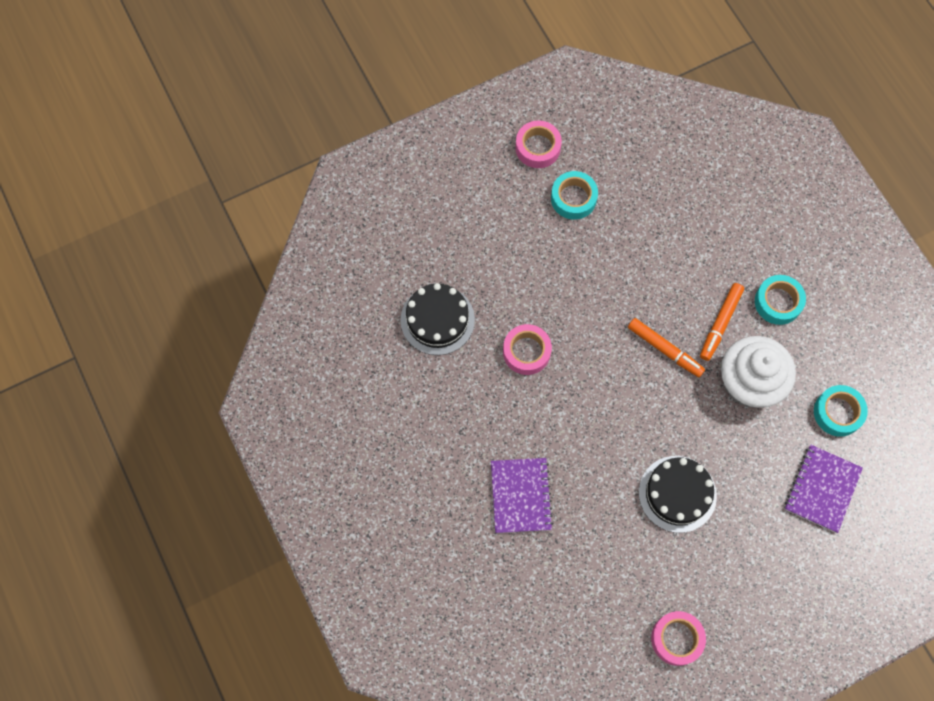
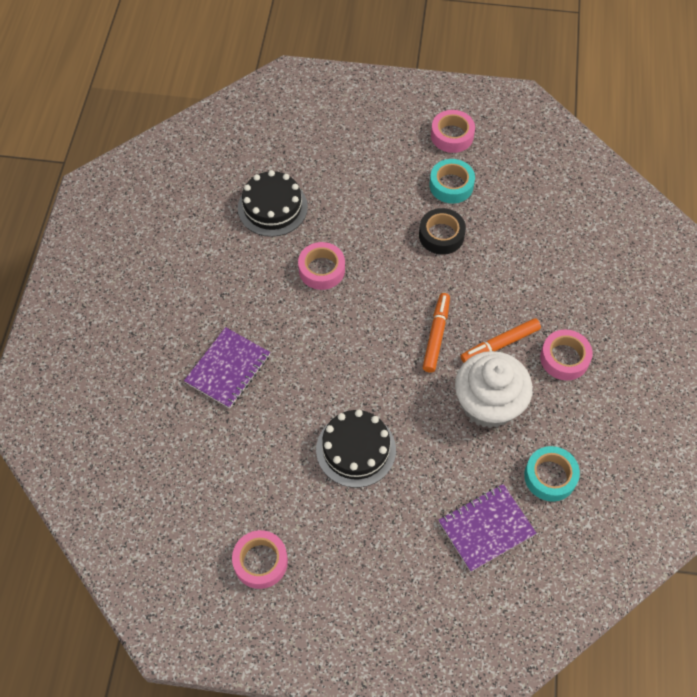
camera: 35 degrees right, 10 degrees down
orange marker [628,318,705,377] -> orange marker turned 150 degrees counterclockwise [423,293,450,373]
turquoise tape [755,275,806,325] -> pink tape [540,330,593,380]
none -> black tape [419,208,466,255]

